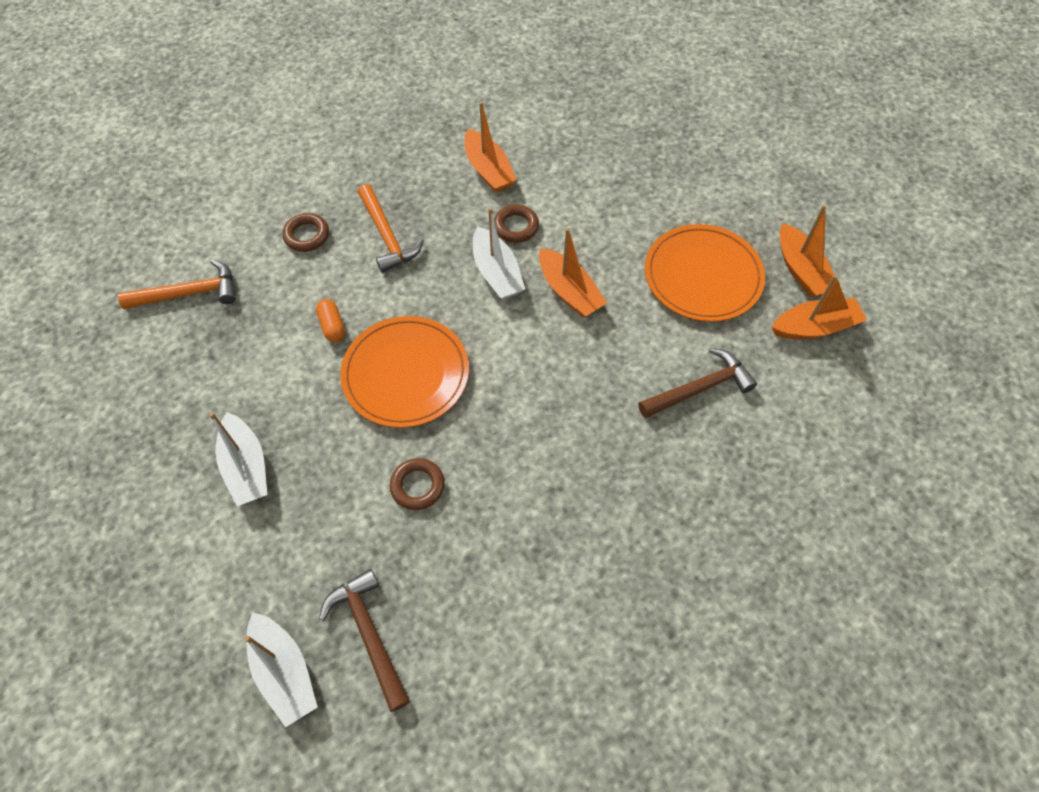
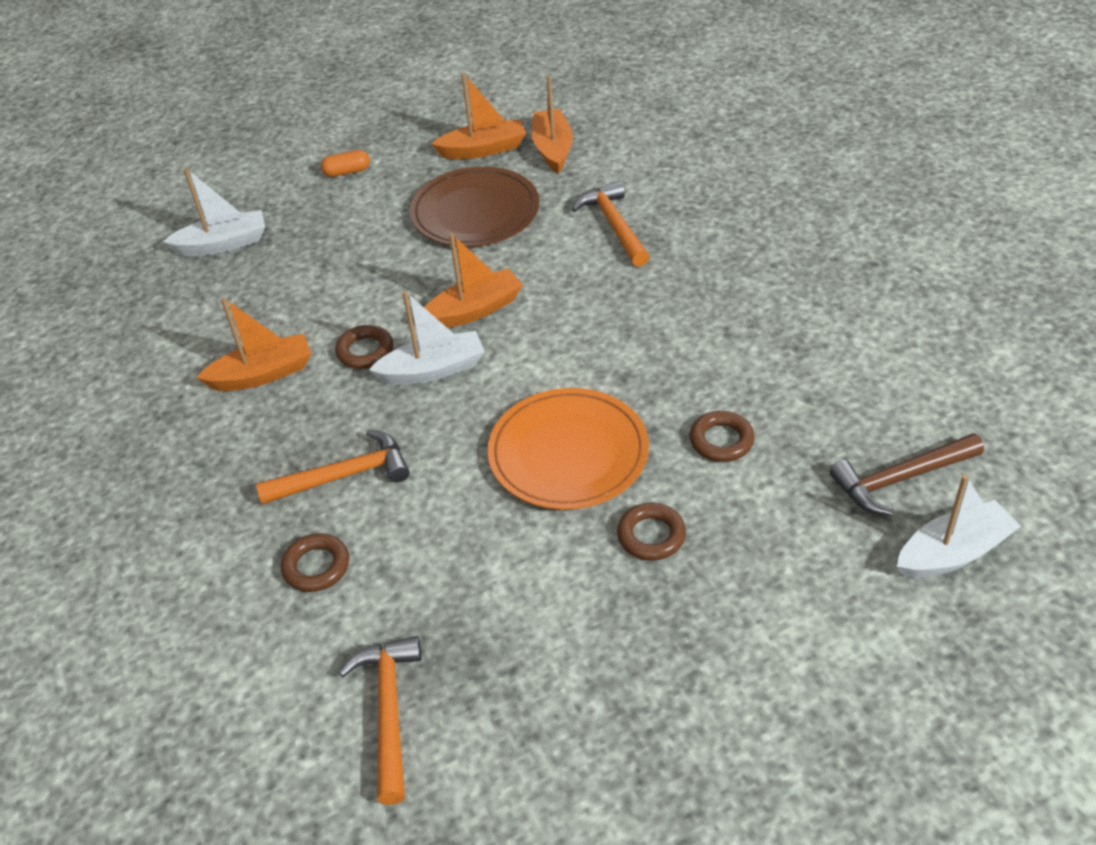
camera: 80 degrees left, 15 degrees down
white boat [209,412,267,506] -> white boat moved to [163,168,265,256]
orange capsule [316,299,345,342] -> orange capsule moved to [321,150,370,177]
brown hammer [638,348,757,418] -> orange hammer [572,181,650,267]
orange plate [645,224,765,322] -> brown plate [410,166,540,247]
none -> brown ring [617,503,686,561]

